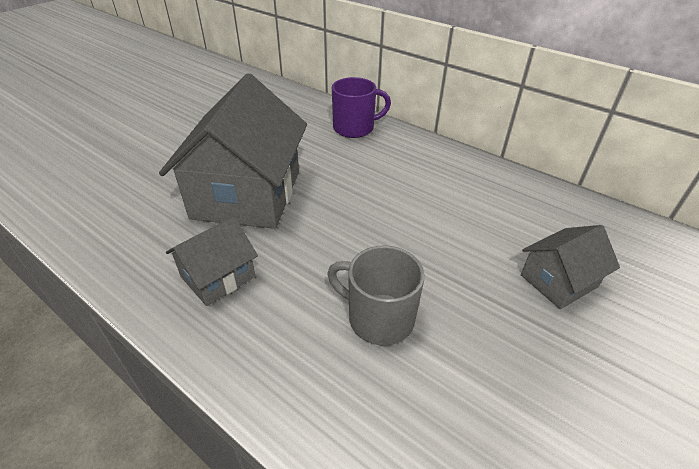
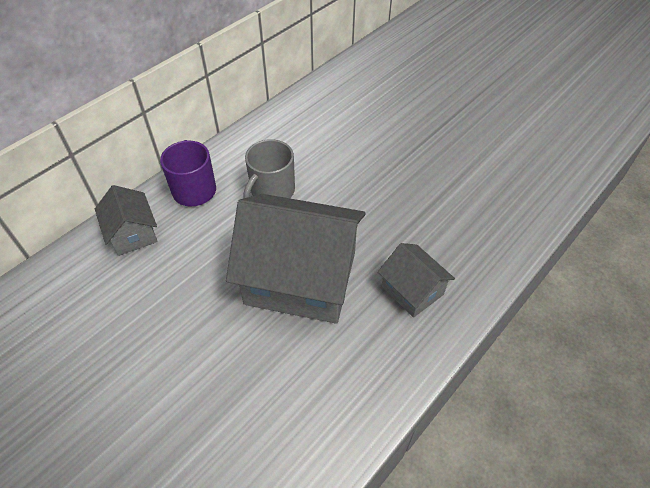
camera: 85 degrees left, 10 degrees up
grey mug [327,245,425,346] -> grey mug moved to [243,139,295,198]
grey house [521,225,620,309] -> grey house moved to [95,185,158,256]

